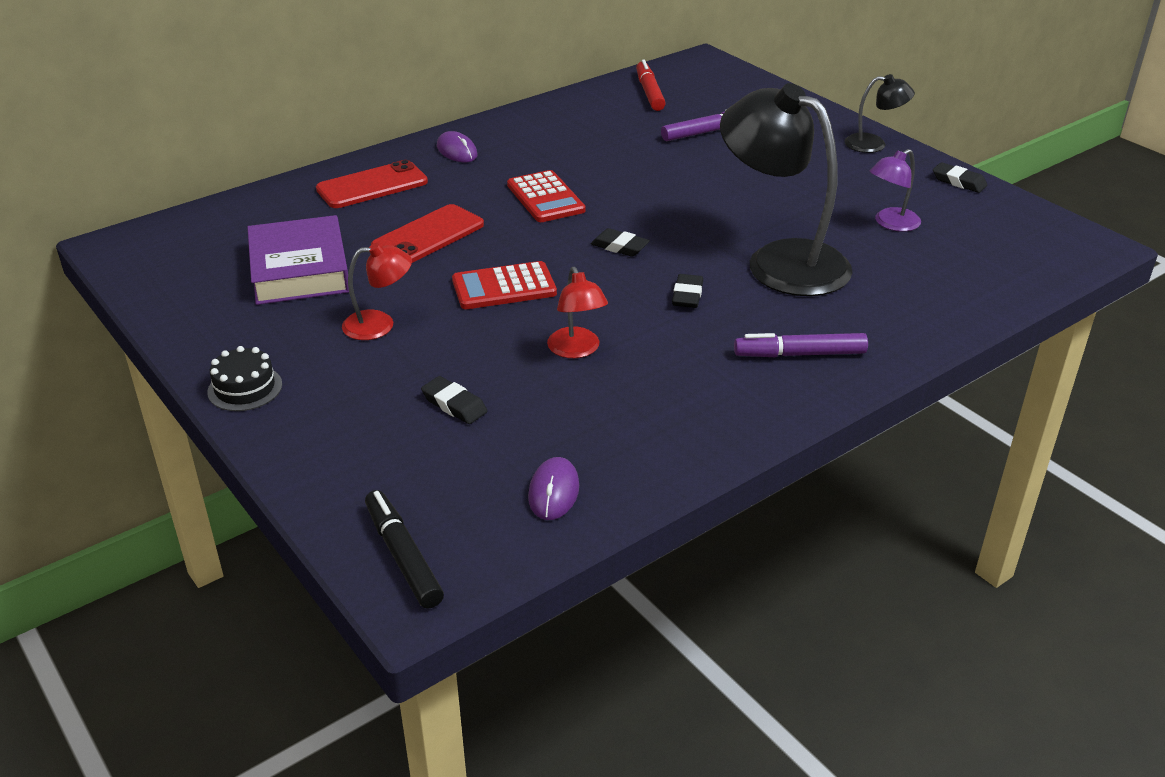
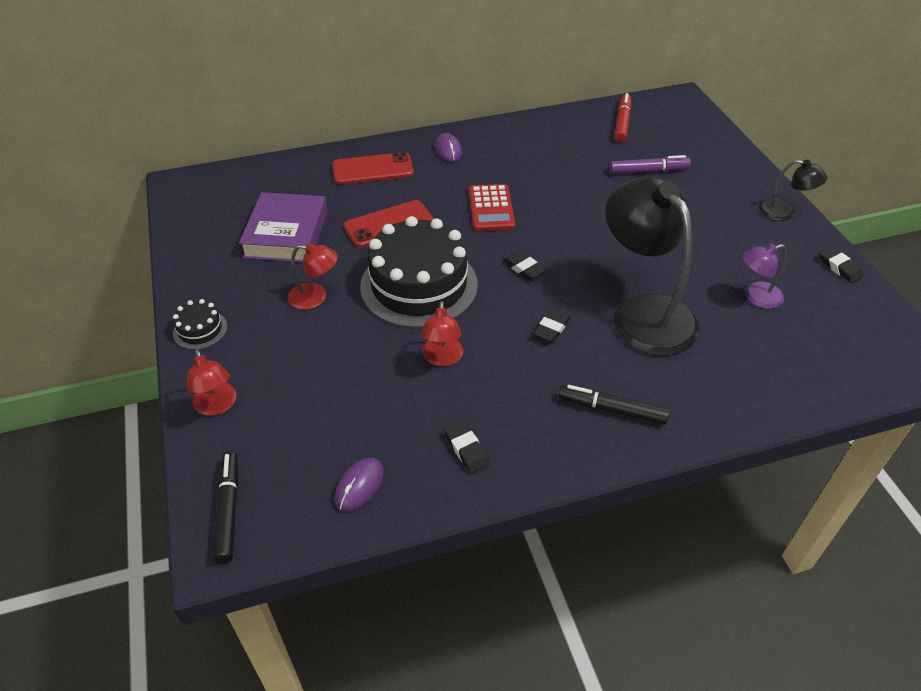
camera: 20 degrees right, 10 degrees up
black eraser [421,376,488,424] -> black eraser moved to [444,421,490,474]
red calculator [452,261,557,309] -> black cake [360,216,478,328]
purple marker [734,333,868,357] -> black marker [558,385,670,425]
none -> red lamp [187,349,237,416]

